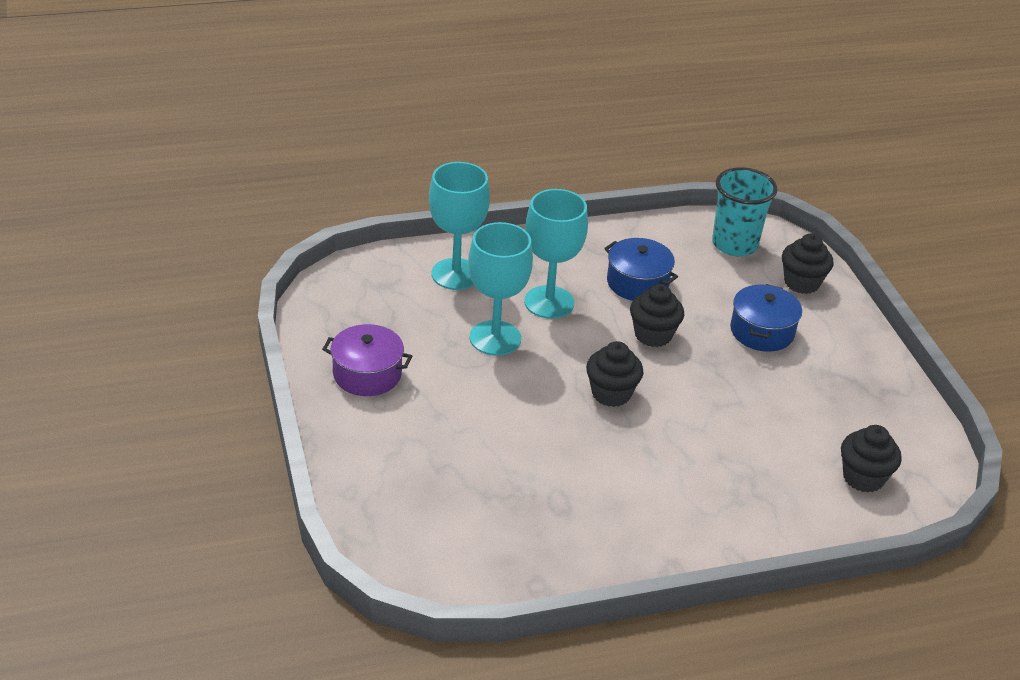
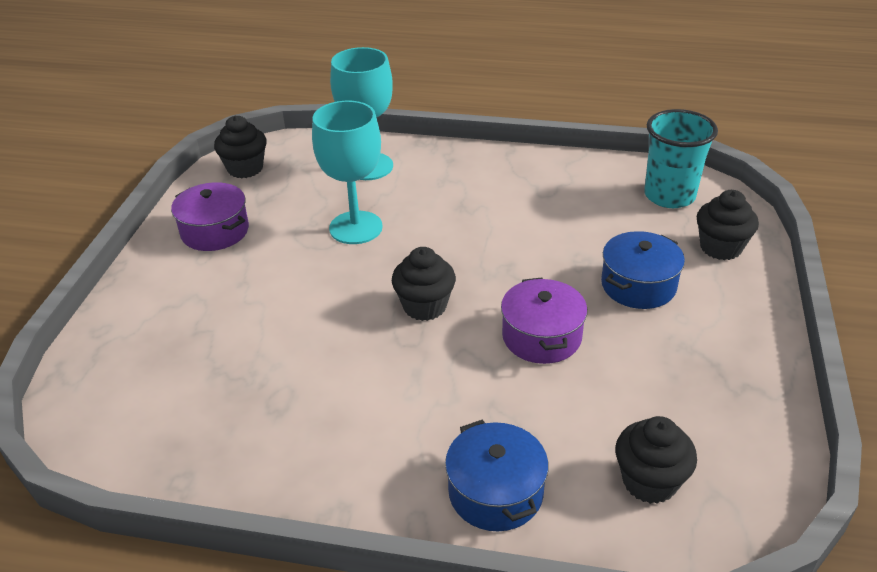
camera: 30 degrees right, 0 degrees up
turquoise goblet [524,189,588,319] -> none
blue pot [604,238,678,301] -> blue pot moved to [445,420,548,531]
black cupcake [630,284,684,347] -> black cupcake moved to [214,116,267,178]
none -> purple pot [501,278,587,364]

